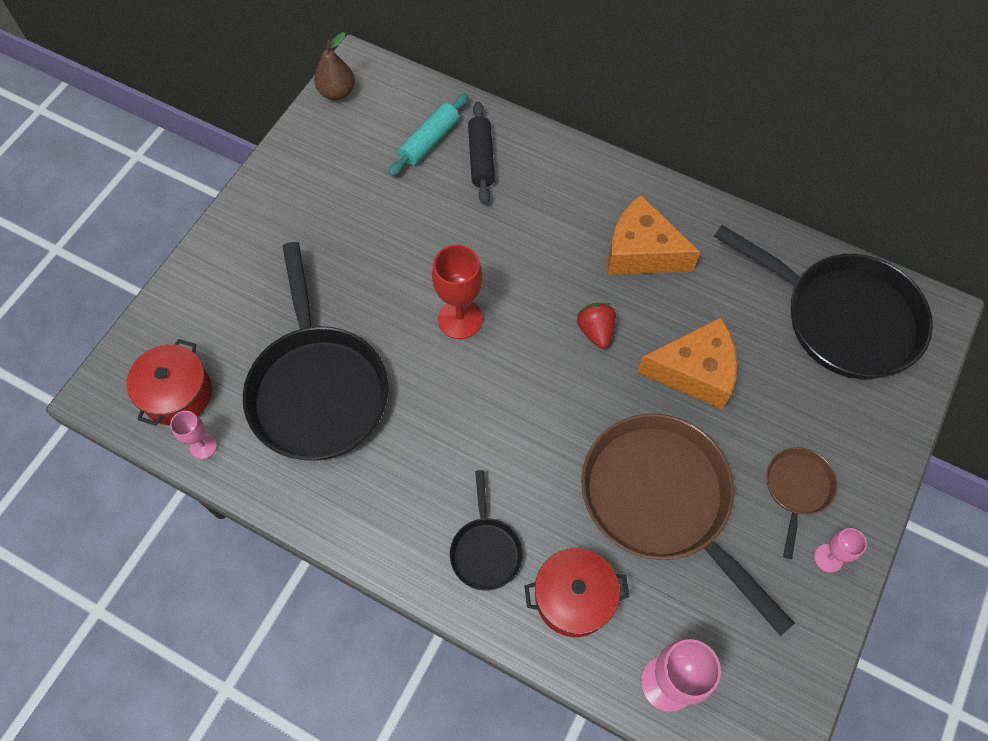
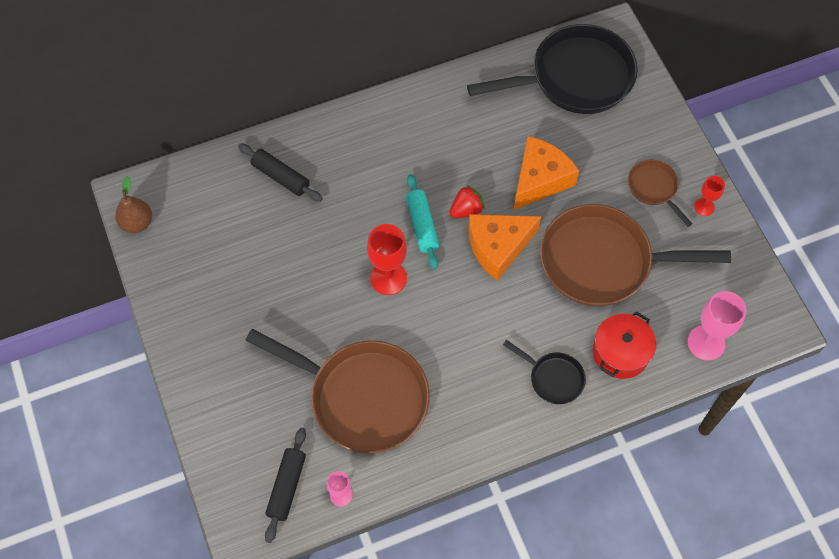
camera: 50 degrees left, 0 degrees up
red pot [126,339,212,426] -> black rolling pin [265,428,306,543]
black pan [243,242,389,461] -> brown pan [245,329,430,453]
turquoise rolling pin [388,94,468,176] -> turquoise rolling pin moved to [406,174,439,269]
red strawberry [577,303,616,349] -> red strawberry turned 120 degrees clockwise [449,185,485,218]
orange cheese [608,195,700,275] -> orange cheese moved to [468,214,541,281]
pink goblet [814,528,867,573] -> red goblet [694,176,725,216]

